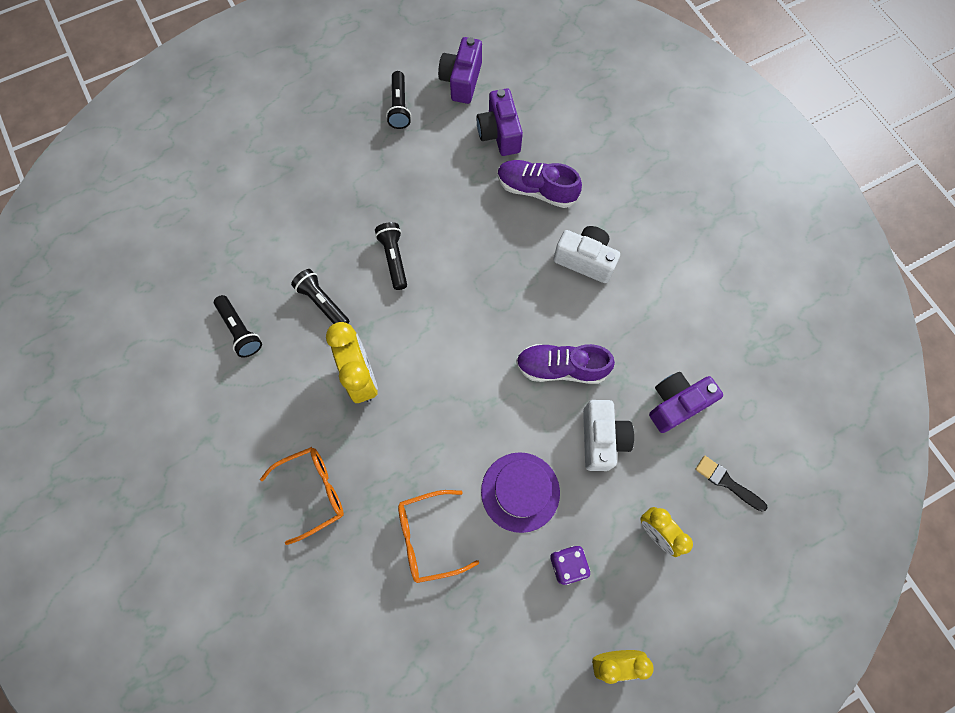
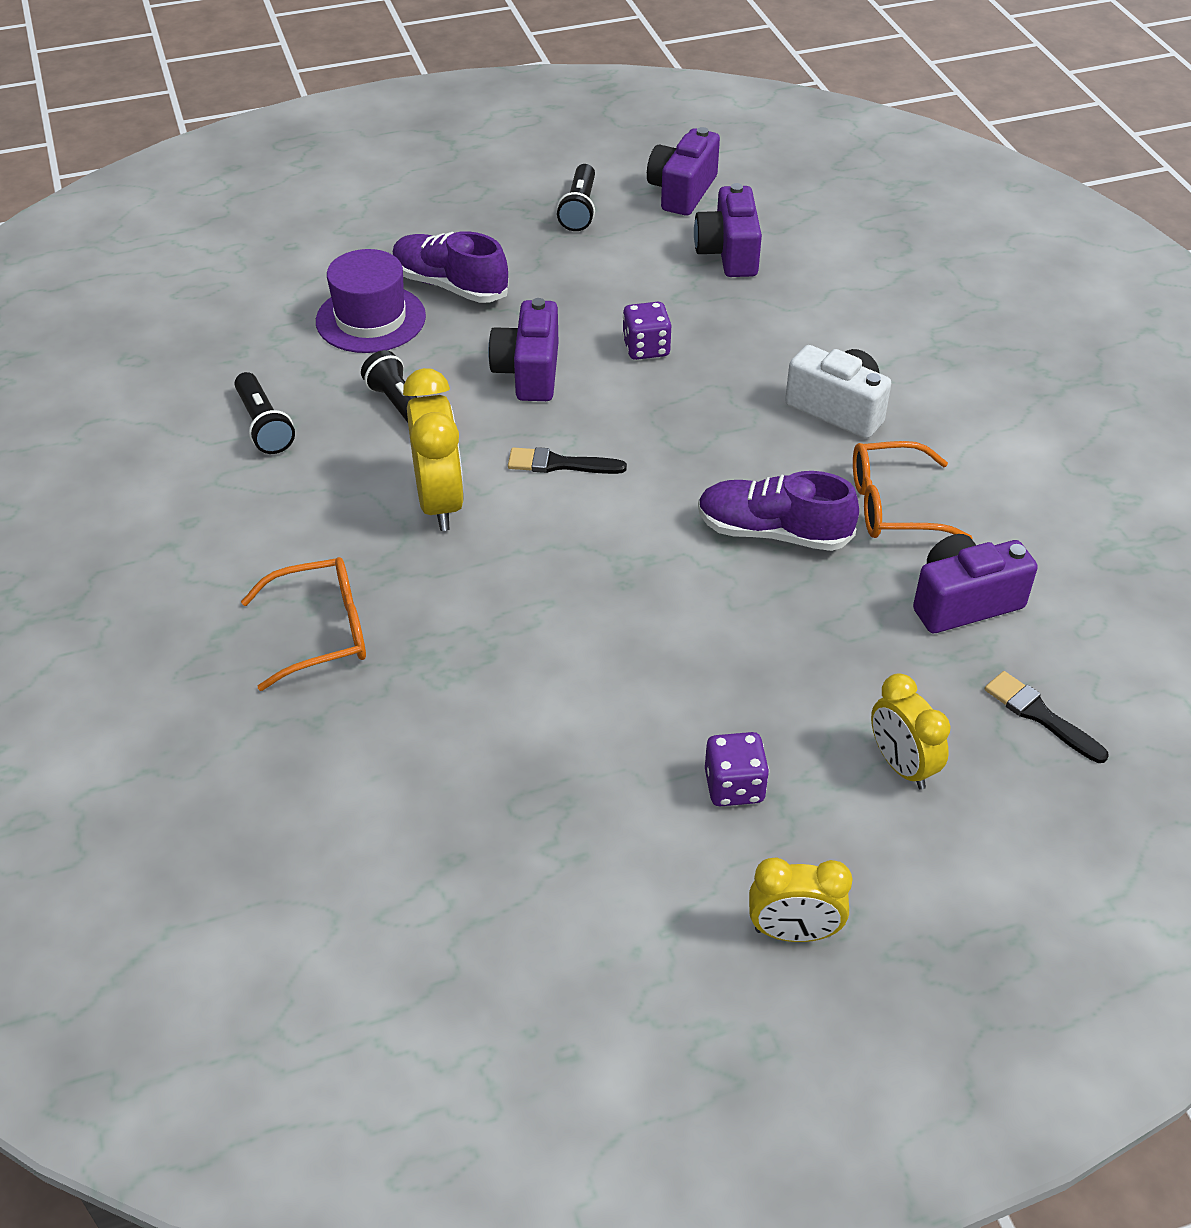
camera: 10 degrees right, 25 degrees down
black flashlight [375,222,407,290] -> purple camera [488,298,558,401]
orange glasses [398,490,479,583] -> orange glasses moved to [853,441,972,539]
purple hat [481,452,560,533] -> purple hat moved to [316,249,426,353]
purple shoe [498,160,582,208] -> purple shoe moved to [392,231,509,303]
white camera [583,400,634,471] -> none
none -> black brush [508,447,627,474]
none -> purple dice [622,302,671,360]

